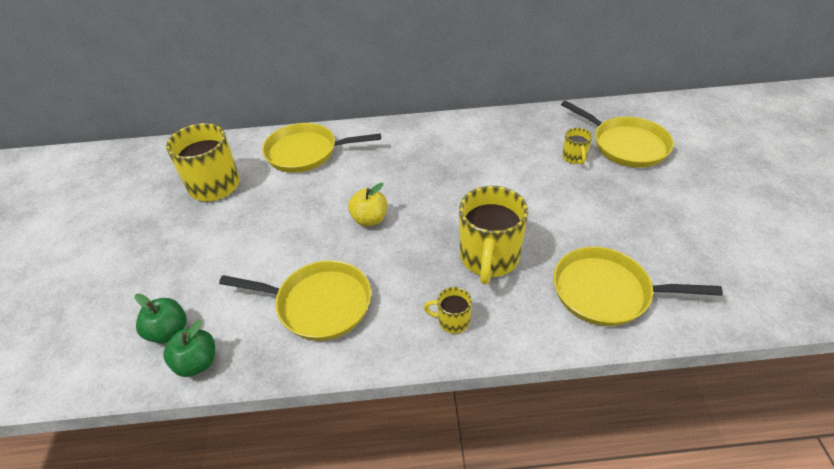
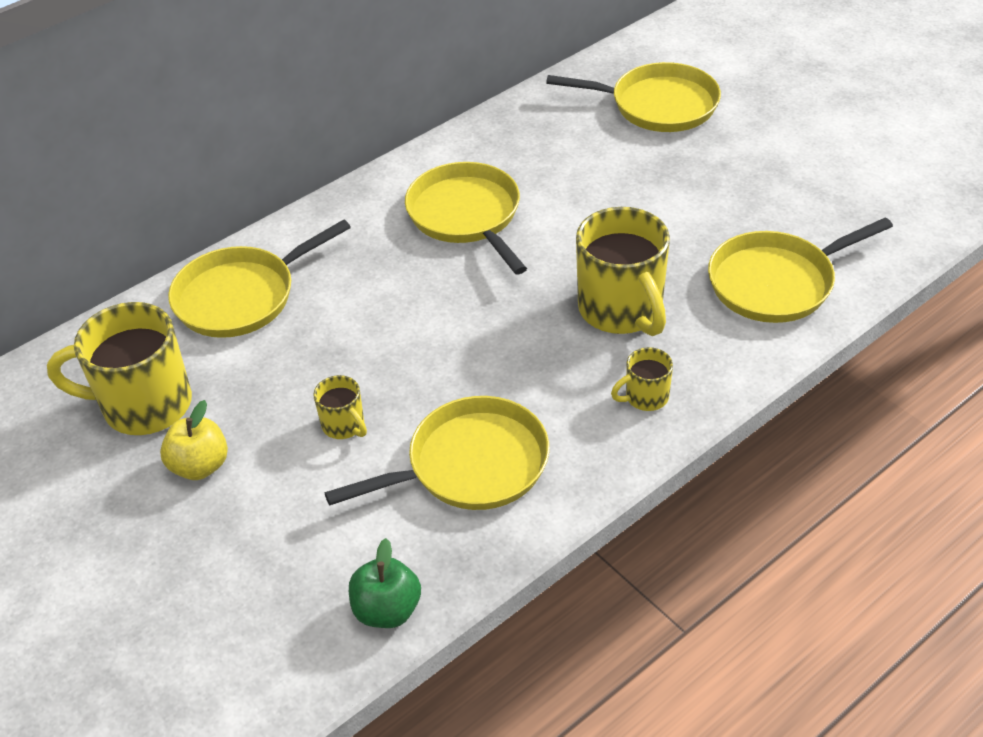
camera: 35 degrees left, 0 degrees up
green apple [135,294,187,343] -> none
yellow apple [348,183,387,226] -> yellow apple moved to [160,400,228,480]
yellow mug [562,128,592,165] -> yellow mug moved to [313,375,367,439]
none -> yellow pan [405,162,527,274]

